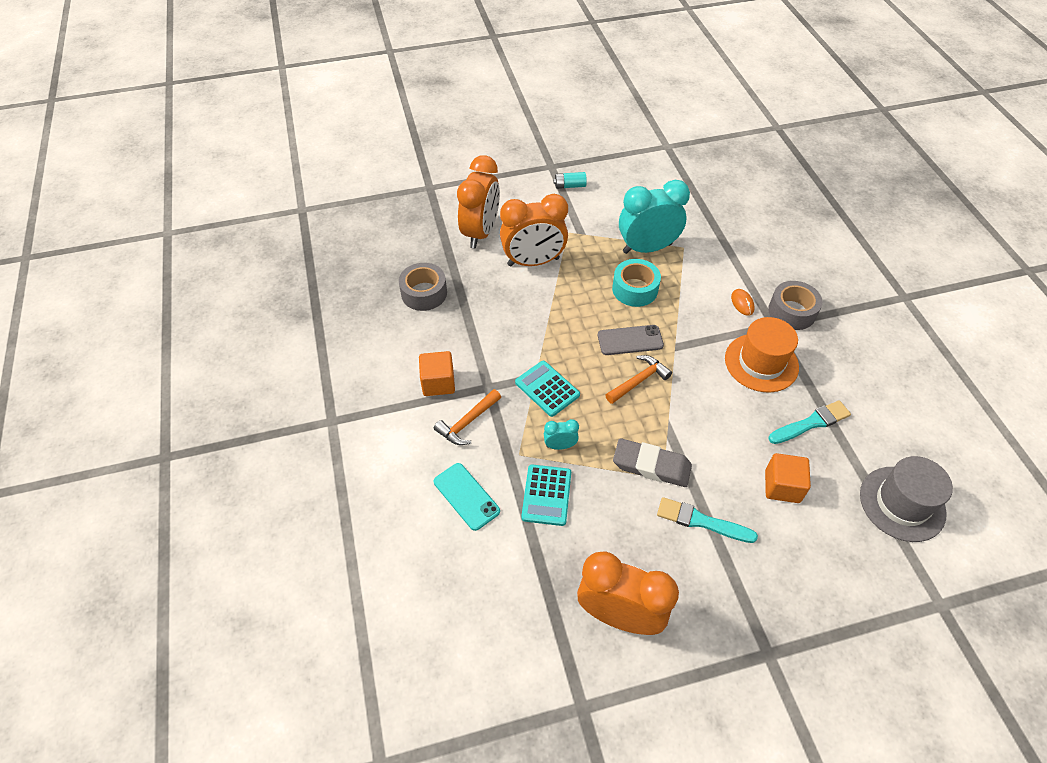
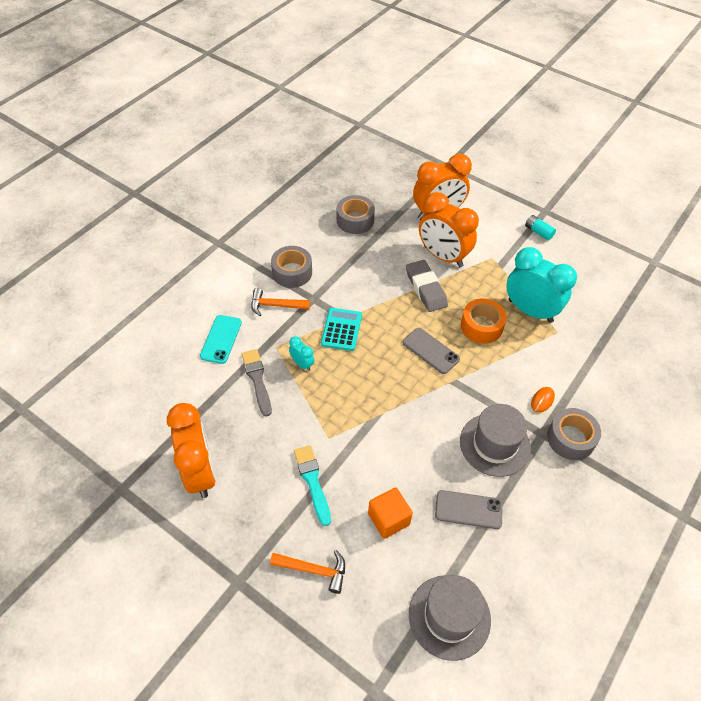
camera: 50 degrees right, 0 degrees up
orange cube [419,351,455,396] -> grey tape [271,246,312,288]
turquoise calculator [521,464,571,526] -> grey brush [242,349,272,417]
orange hammer [606,355,672,404] -> orange hammer moved to [270,550,345,594]
turquoise tape [612,259,661,307] -> orange tape [461,298,507,344]
grey eraser [613,438,692,487] -> grey eraser moved to [406,260,448,312]
orange hat [725,317,799,393] -> grey hat [460,404,531,477]
turquoise brush [768,400,851,444] -> grey phone [435,490,503,529]

